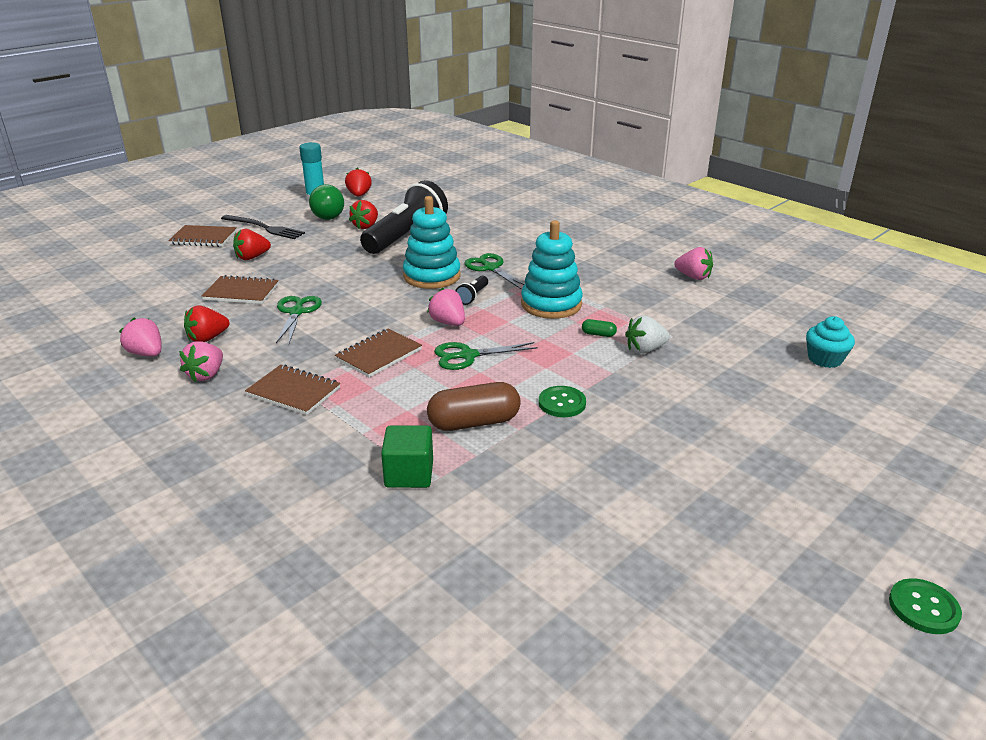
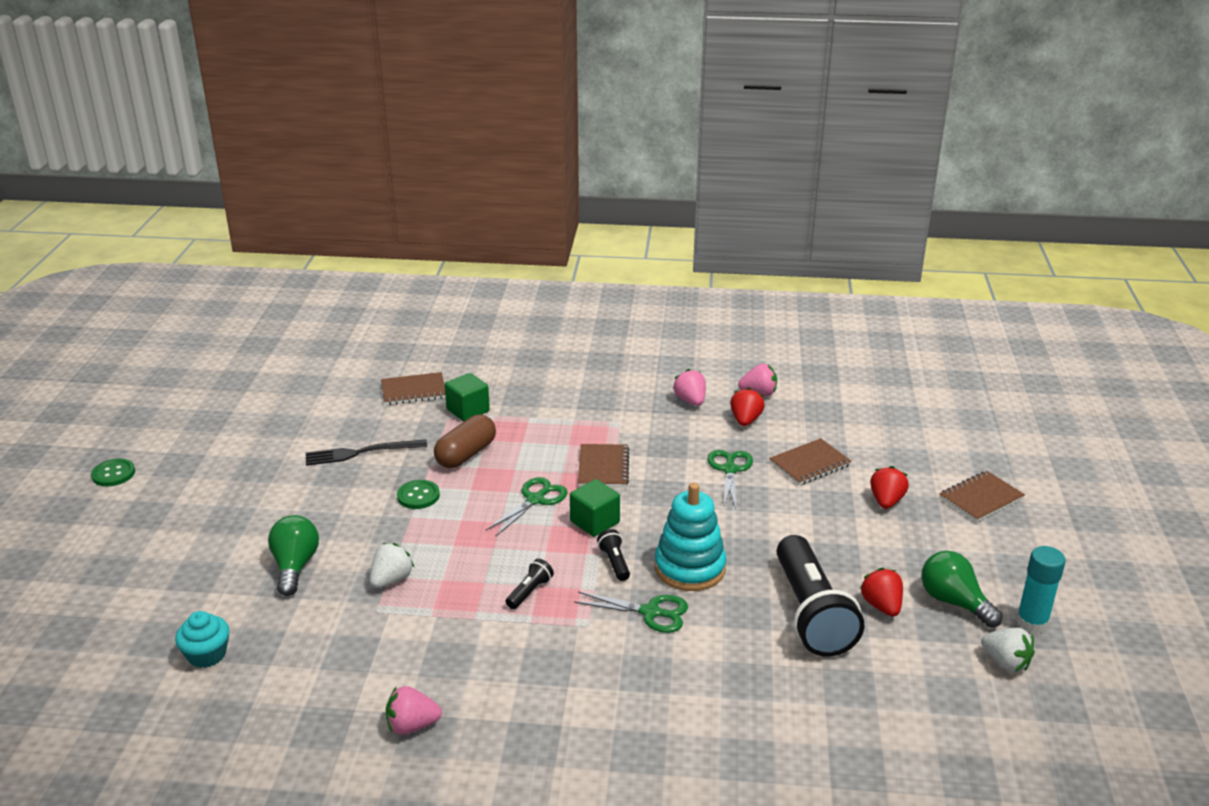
camera: 140 degrees right, 0 degrees up
black fork [221,215,305,239] -> black fork moved to [306,440,427,466]
brown notebook [245,365,340,415] -> brown notebook moved to [381,372,446,405]
green scissors [276,296,322,343] -> green scissors turned 135 degrees counterclockwise [707,450,753,509]
red strawberry [345,168,372,197] -> white strawberry [981,628,1035,672]
pink strawberry [427,288,465,326] -> green cube [570,479,620,537]
turquoise stacking toy [521,220,583,319] -> black flashlight [506,558,554,609]
green capsule [582,319,617,337] -> none
none -> green light bulb [268,515,319,596]

